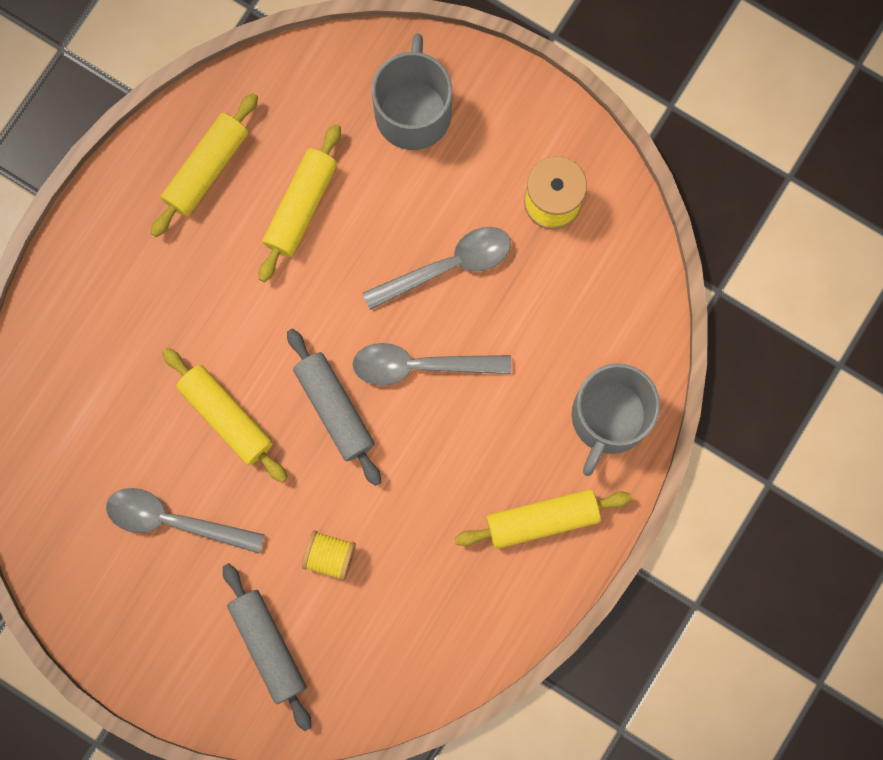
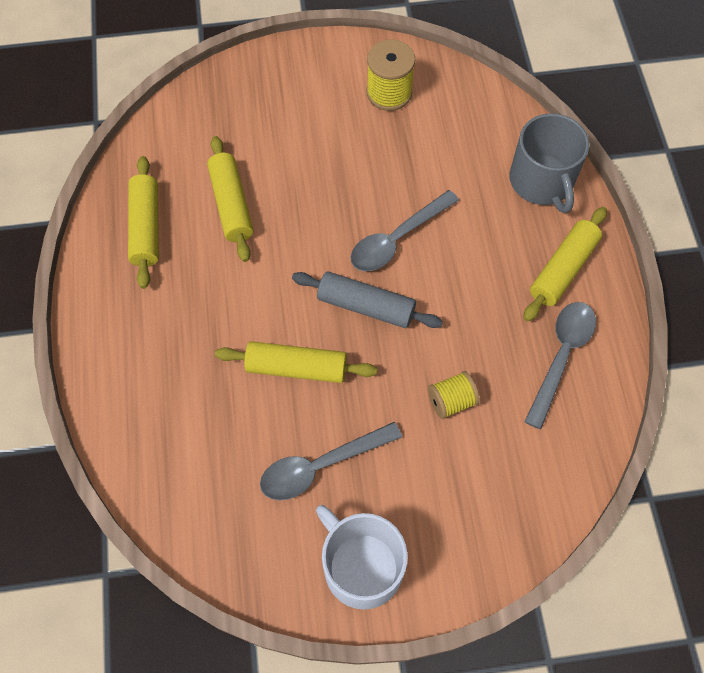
camera: 40 degrees left, 15 degrees down
grey rolling pin [223,563,311,731] -> none
grey spoon [363,227,511,310] -> grey spoon moved to [524,302,596,429]
grey mug [372,33,452,150] -> none
none -> white mug [316,505,408,610]

